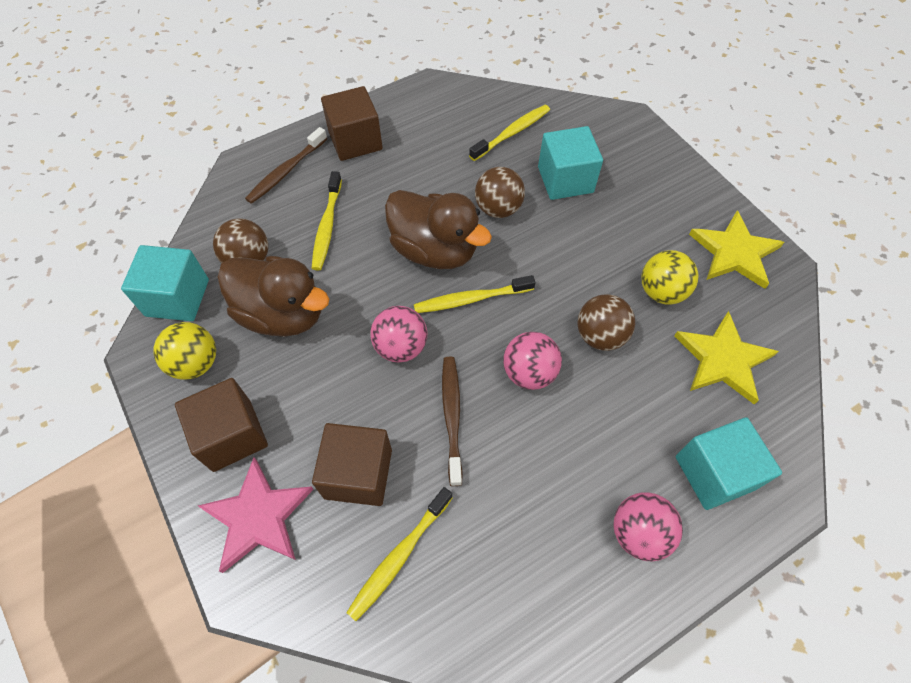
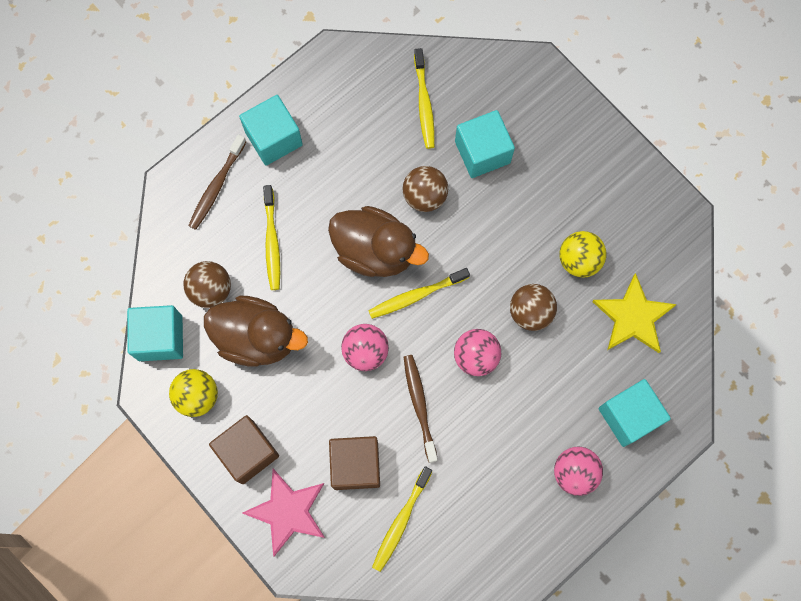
camera: 10 degrees left, 15 degrees up
brown cube [321,86,383,161] -> turquoise cube [239,95,303,166]
yellow toothbrush [469,105,550,161] -> yellow toothbrush turned 135 degrees clockwise [414,48,435,149]
yellow star [689,210,784,289] -> none

